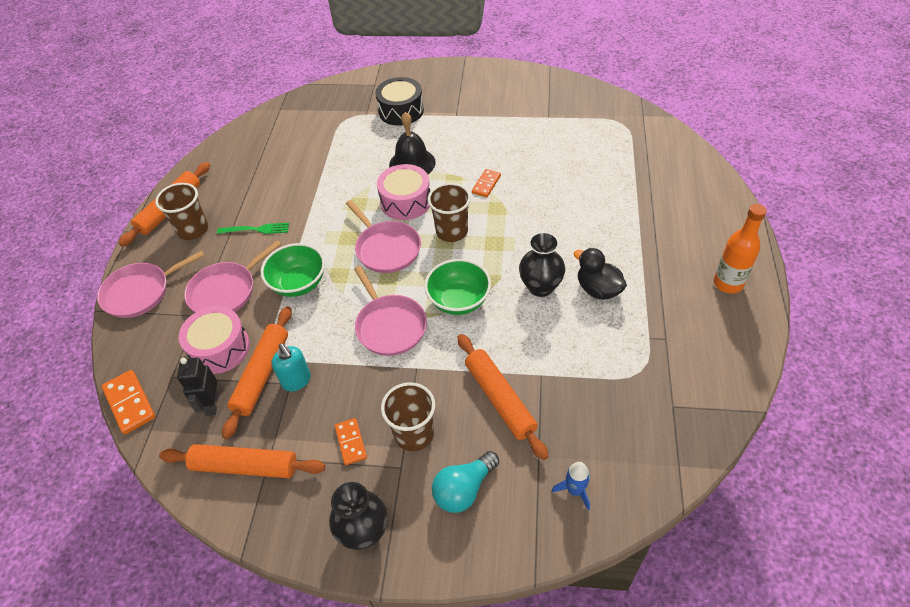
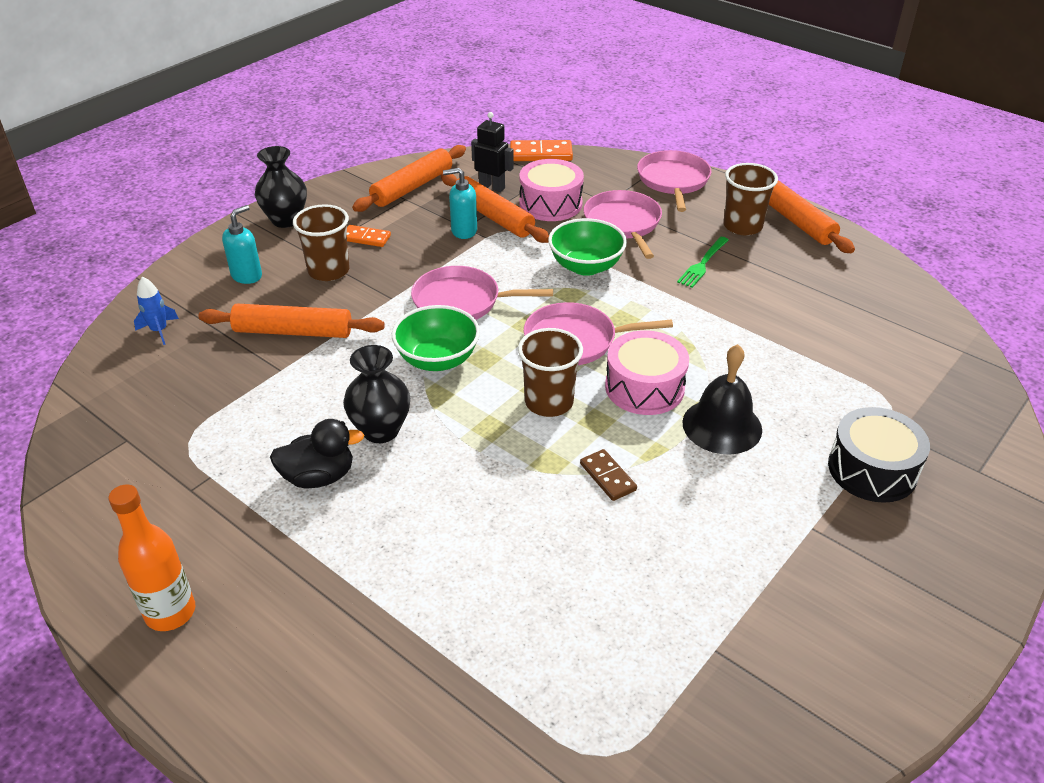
camera: 120 degrees right, 10 degrees down
turquoise light bulb [432,451,499,513] -> turquoise soap dispenser [222,205,262,284]
orange domino [472,169,501,197] -> brown domino [580,449,637,501]

